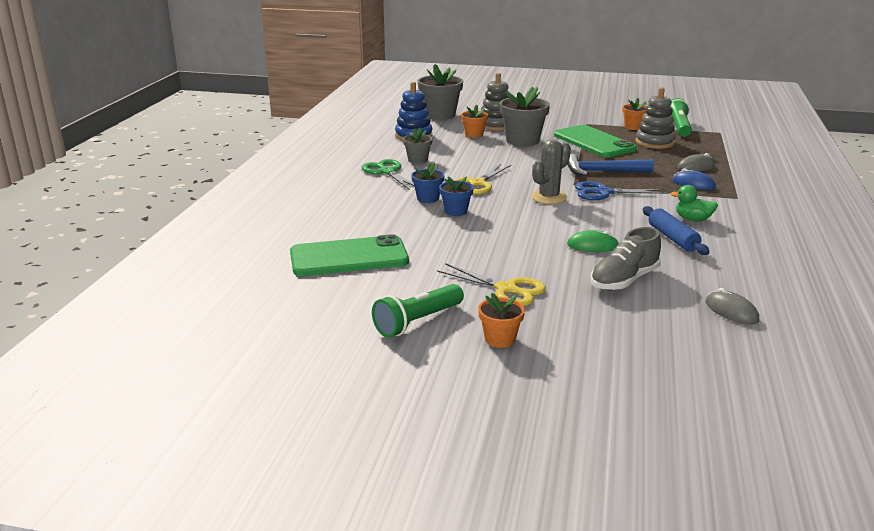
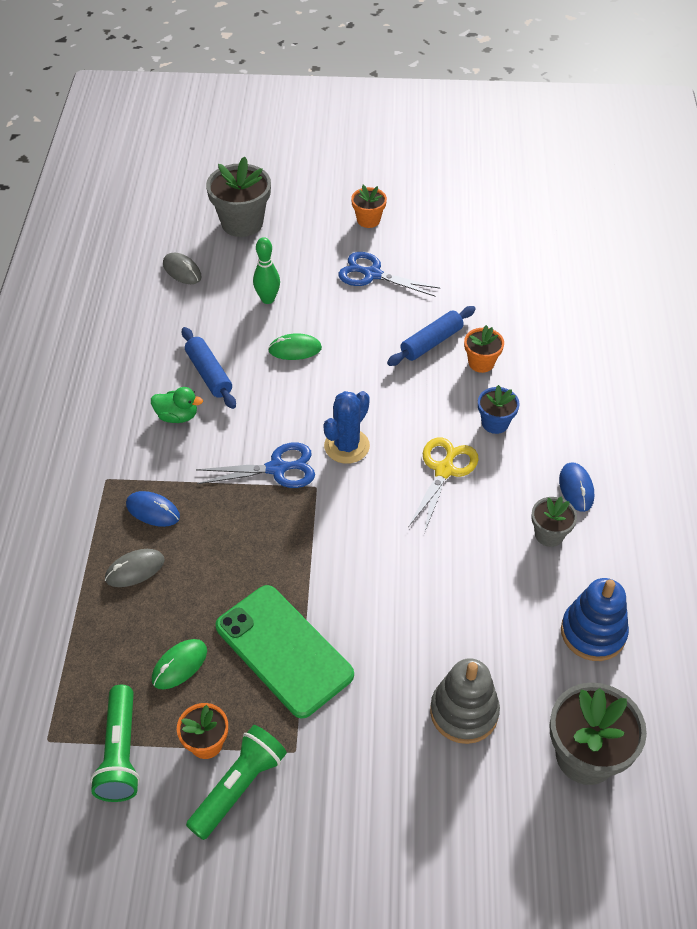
camera: 170 degrees right, 25 degrees up
green phone [290,234,409,276] -> none
green scissors [362,159,414,190] -> blue mouse [559,462,594,512]
green flashlight [372,284,464,338] -> green flashlight moved to [186,725,287,840]
yellow scissors [437,263,546,306] -> blue scissors [338,252,440,296]
blue flower pot [439,176,474,216] -> none
orange flower pot [461,104,488,138] -> orange flower pot moved to [464,325,504,373]
grey flower pot [500,87,550,146] -> grey flower pot moved to [206,157,271,237]
grey cactus [531,139,571,204] -> blue cactus [324,391,370,464]
blue hammer [567,154,654,176] -> none
grey shoe [590,227,661,290] -> green bowling pin [253,237,280,304]
grey stacking toy [636,87,676,149] -> green mouse [152,639,207,690]
none -> blue rolling pin [387,306,476,366]

